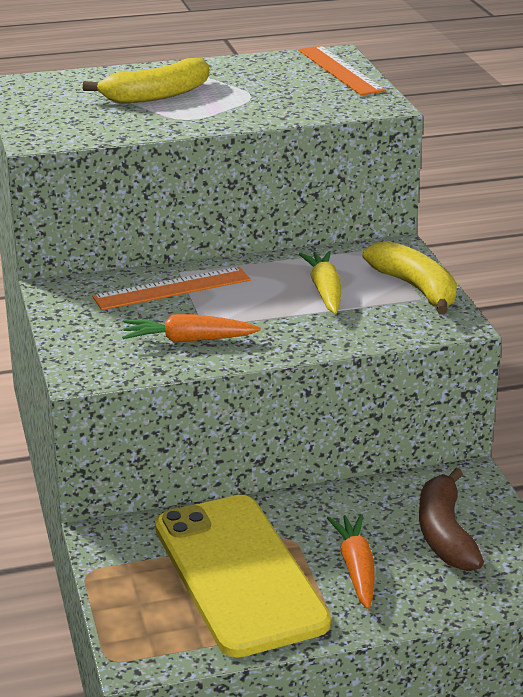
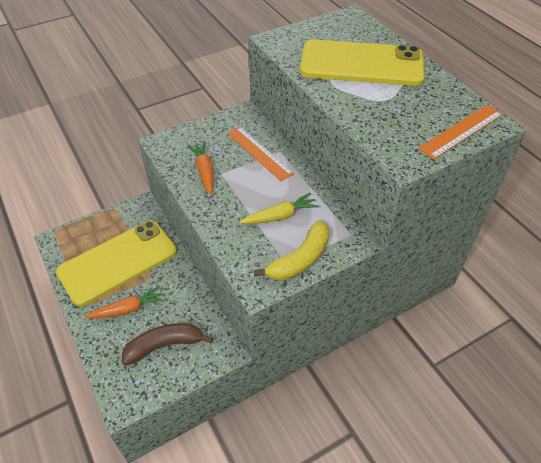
camera: 75 degrees right, 20 degrees up
yellow banana [83,58,209,104] -> yellow phone [300,40,425,86]

